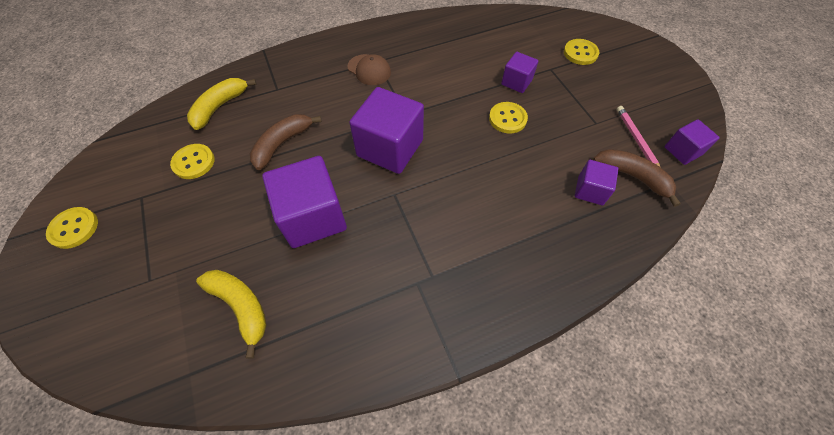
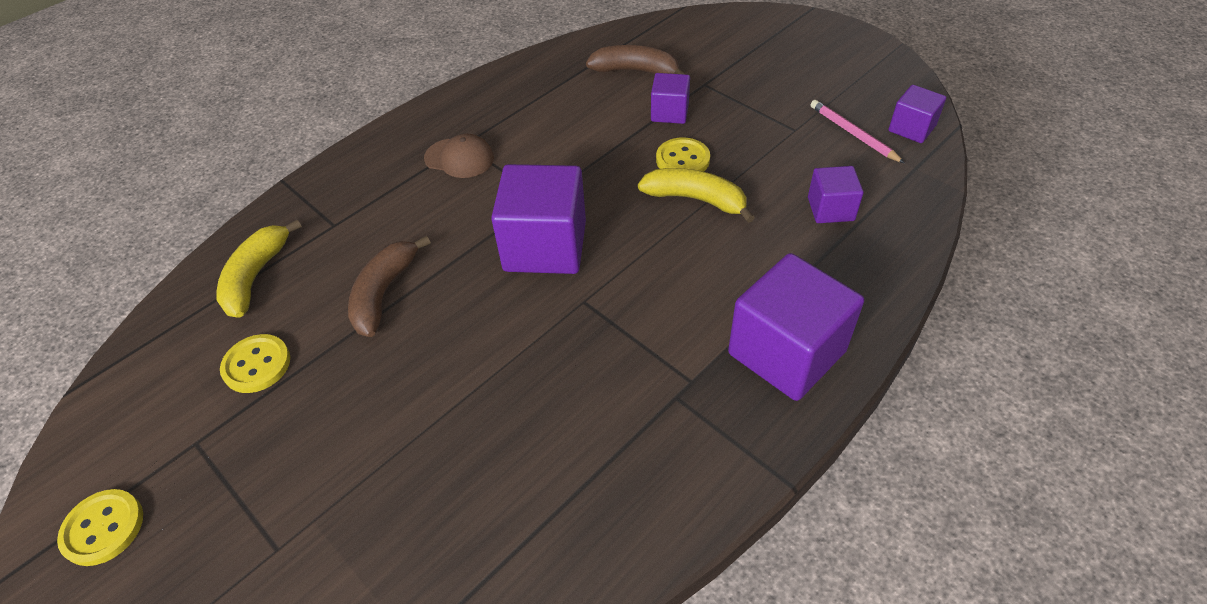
camera: 20 degrees left, 10 degrees down
yellow banana [196,270,266,359] -> yellow banana moved to [638,168,755,223]
purple cube [262,156,347,248] -> purple cube moved to [728,253,864,401]
yellow button [564,39,599,65] -> none
brown banana [593,149,681,207] -> brown banana moved to [586,45,687,75]

